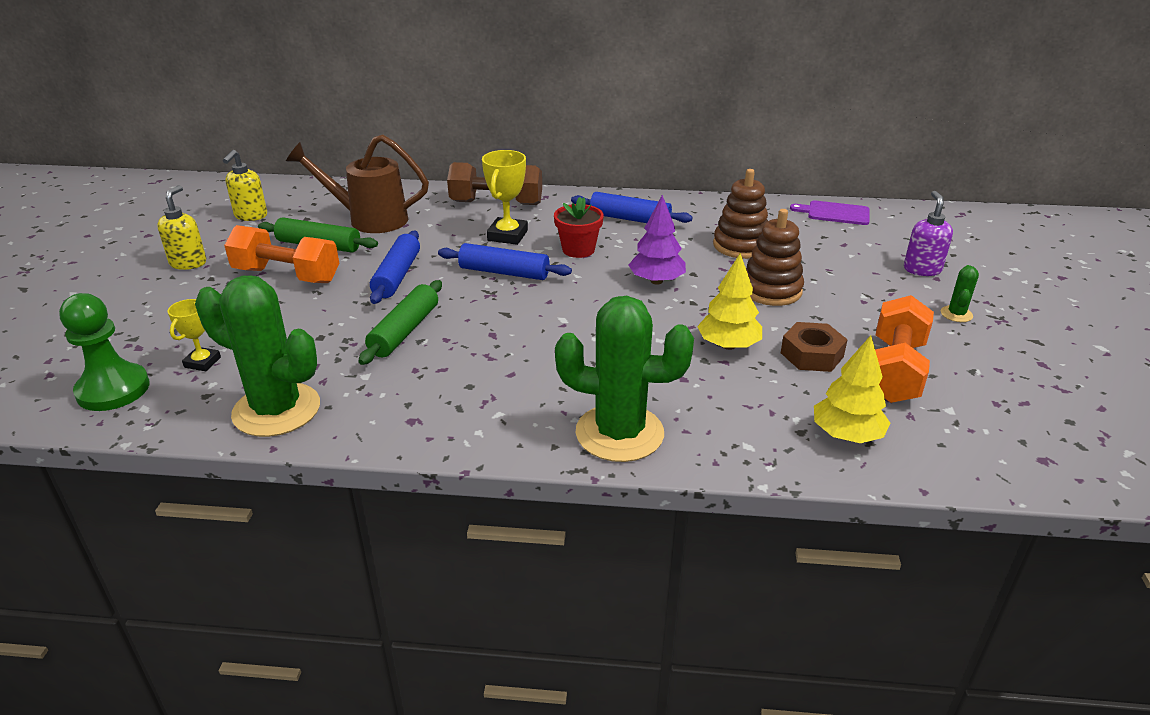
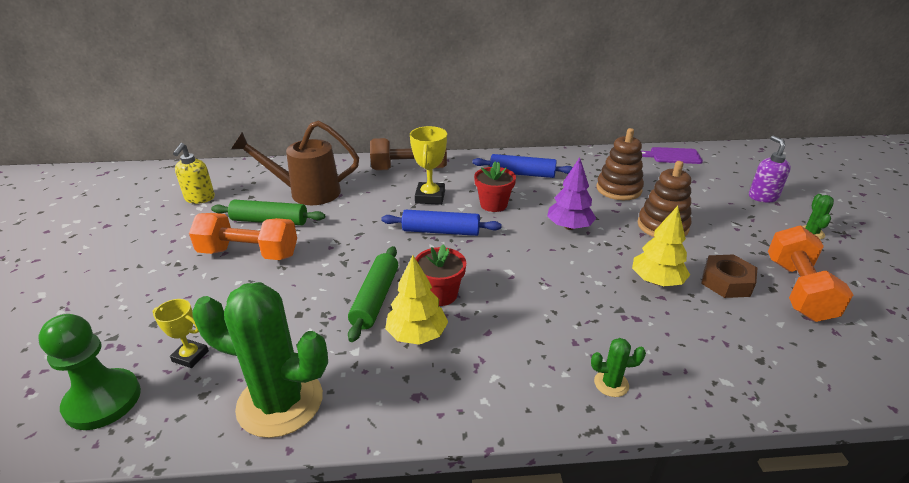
camera: 10 degrees left, 0 degrees up
yellow soap dispenser [157,185,206,270] -> none
yellow trophy [167,299,221,371] -> yellow trophy turned 75 degrees counterclockwise [153,299,209,368]
blue rolling pin [370,231,420,304] -> none
green cactus [555,296,694,462] -> green cactus [591,338,646,397], size x0.42
yellow tree [814,335,891,443] -> yellow tree moved to [385,255,448,345]
none -> red flower pot [415,244,466,306]

